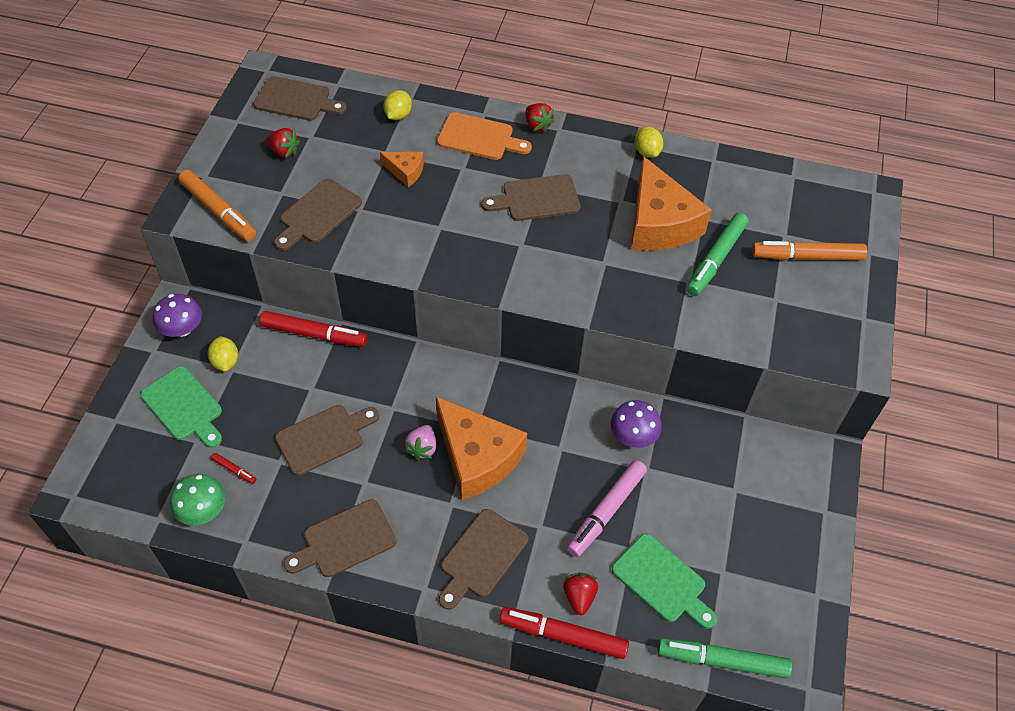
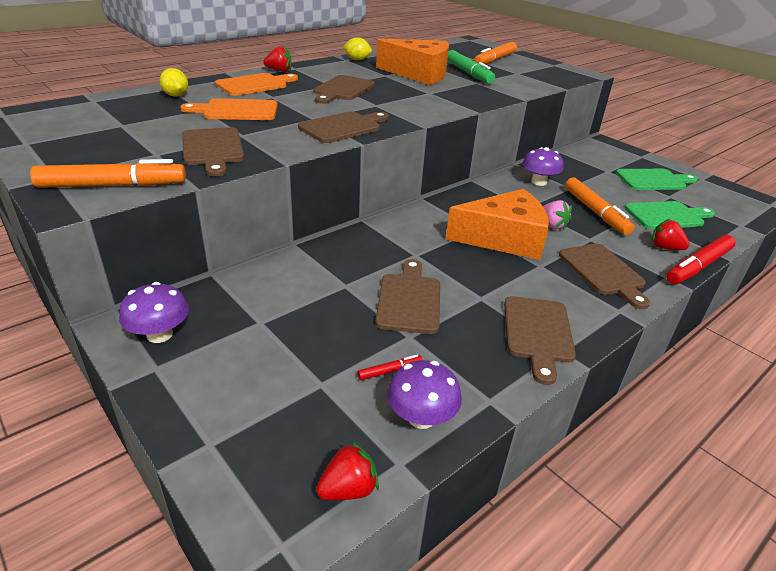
camera: 55 degrees left, 20 degrees down
green cutting board [140,366,222,448] -> green cutting board moved to [616,169,698,190]
green mushroom [170,474,225,525] -> purple mushroom [387,360,462,429]
yellow lemon [208,336,238,371] -> none
brown cutting board [253,76,347,121] -> brown cutting board moved to [298,111,389,143]
red marker [260,311,368,347] -> none
red strawberry [266,128,300,158] -> red strawberry moved to [316,441,379,500]
orange cheese [380,152,424,187] -> orange cutting board [180,98,278,120]
pink strawberry [404,425,437,460] -> pink strawberry moved to [543,200,572,230]
pink marker [567,460,647,557] -> orange marker [565,177,635,235]
green marker [658,638,792,679] -> none

